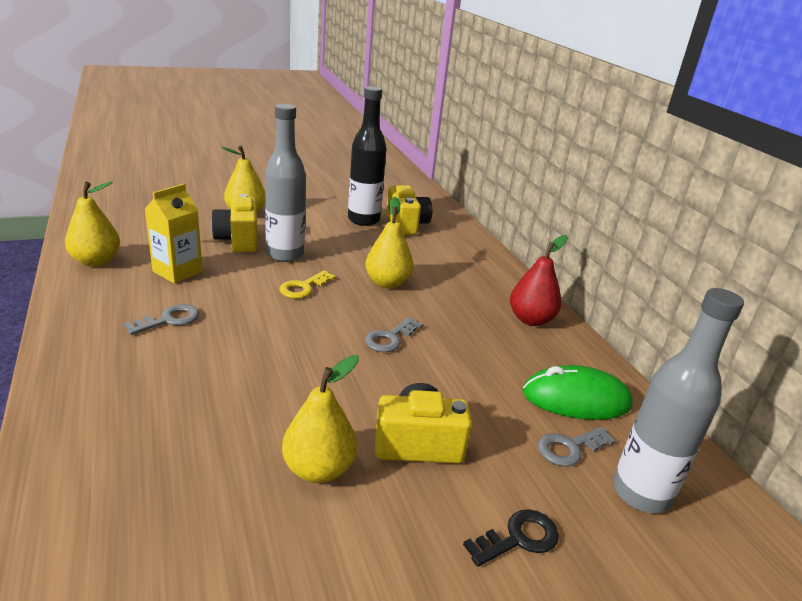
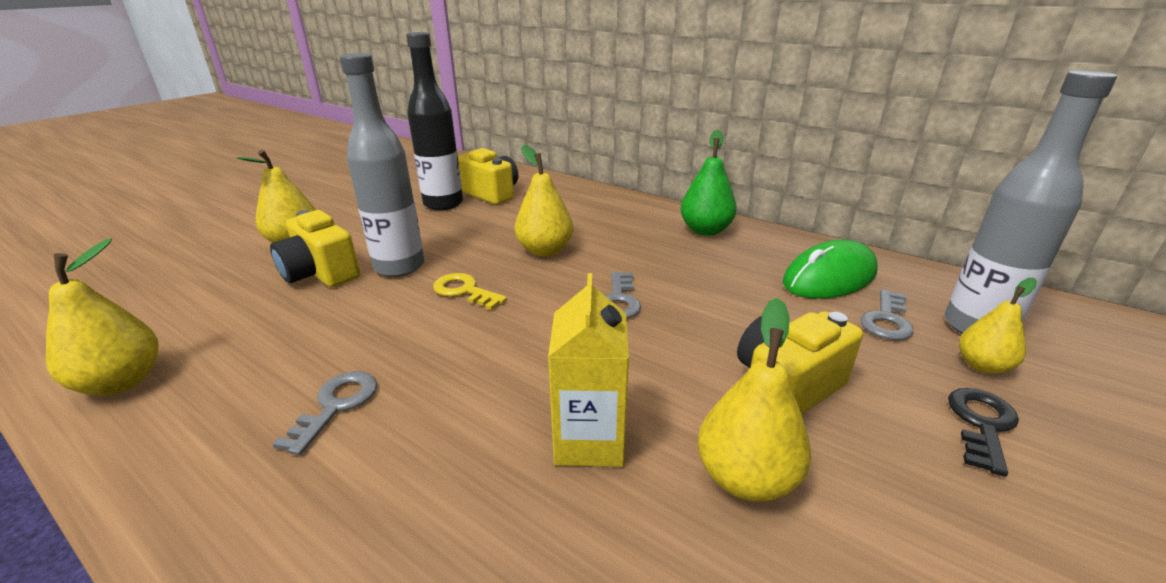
camera: 30 degrees left, 0 degrees up
yellow carton [145,184,202,284] -> yellow carton moved to [548,273,629,467]
yellow key [279,270,336,299] -> yellow key turned 120 degrees clockwise [433,273,507,310]
red pear [510,235,568,326] -> green pear [681,130,737,236]
none -> yellow pear [959,278,1037,374]

